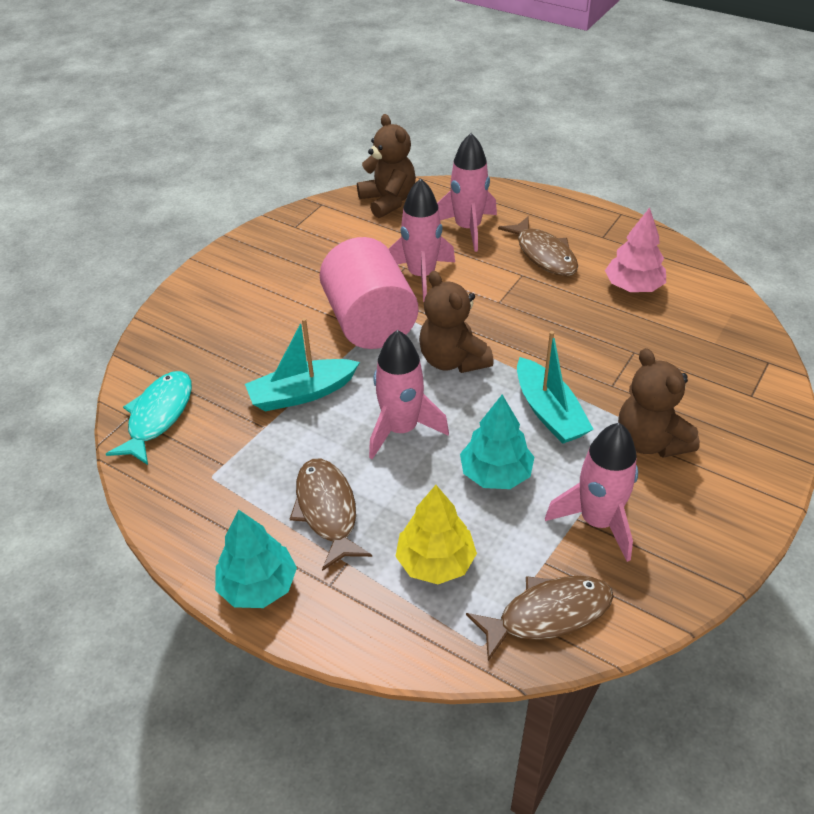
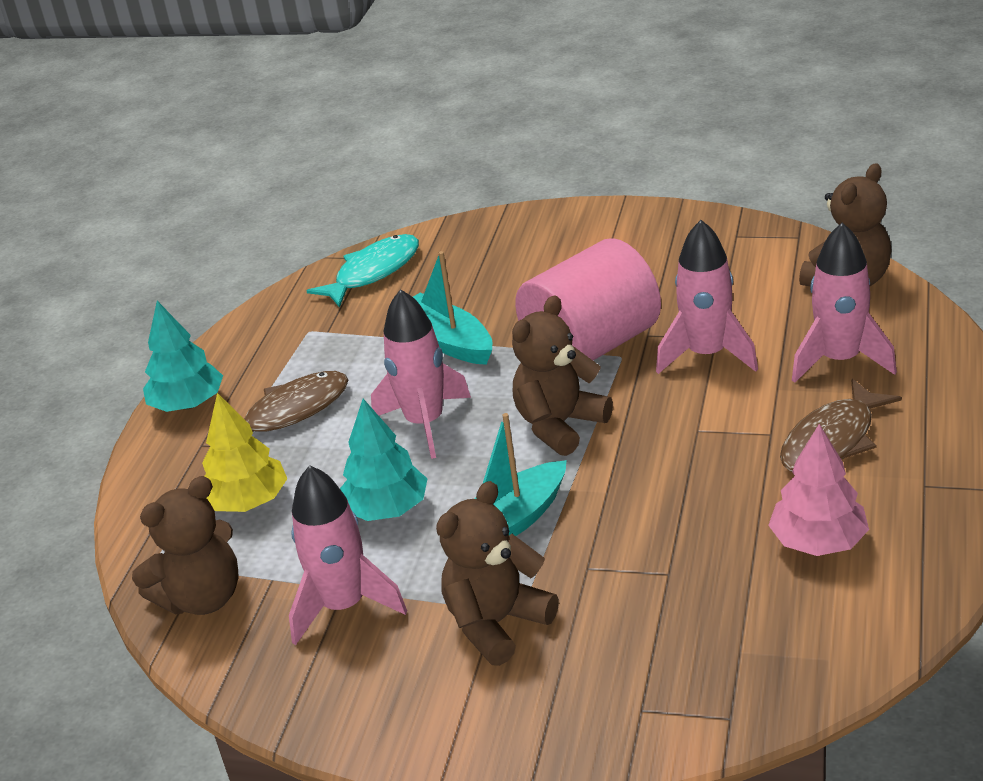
camera: 75 degrees right, 10 degrees down
turquoise fish [106,371,192,465] -> turquoise fish turned 45 degrees counterclockwise [306,234,419,308]
brown fish [466,576,614,661] -> brown teddy bear [132,476,239,615]

